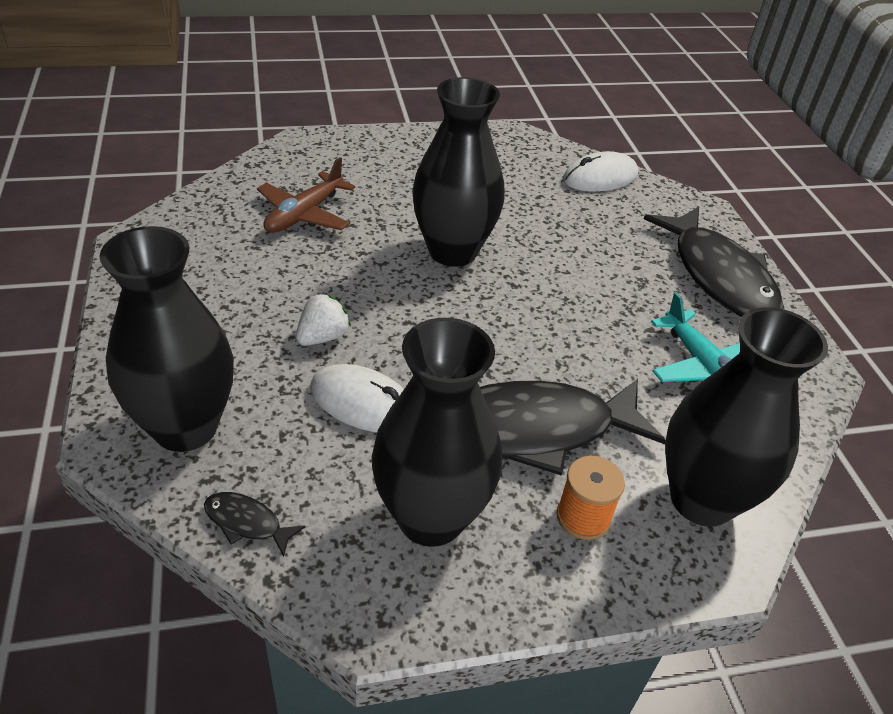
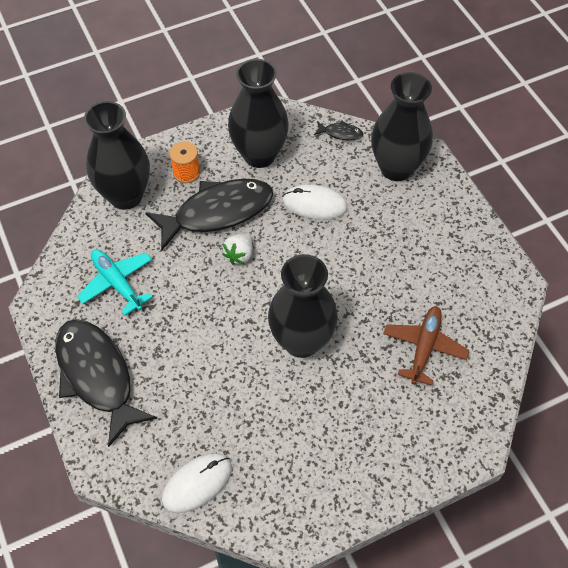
camera: 170 degrees right, 15 degrees up
white strawberry [296,293,351,346] -> white strawberry moved to [222,233,253,265]

